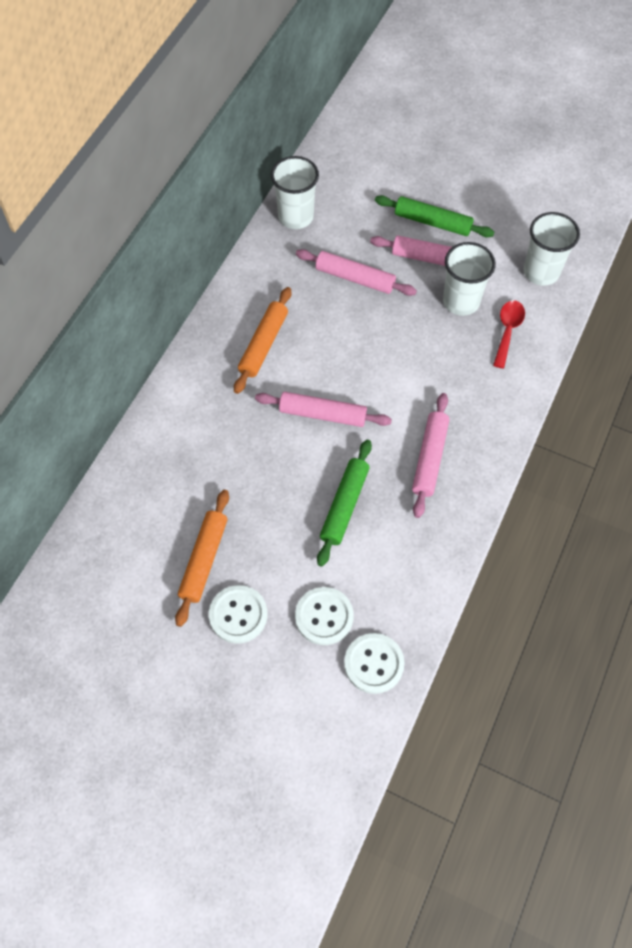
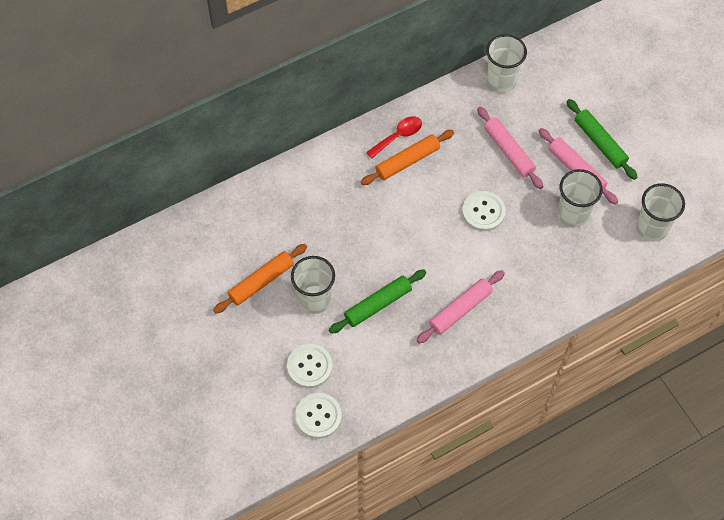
camera: 35 degrees right, 0 degrees up
white button [209,585,268,644] -> white button moved to [462,191,506,231]
pink rolling pin [255,392,392,427] -> none
red spoon [493,300,525,368] -> red spoon moved to [366,116,422,159]
none -> white cup [291,256,335,314]

